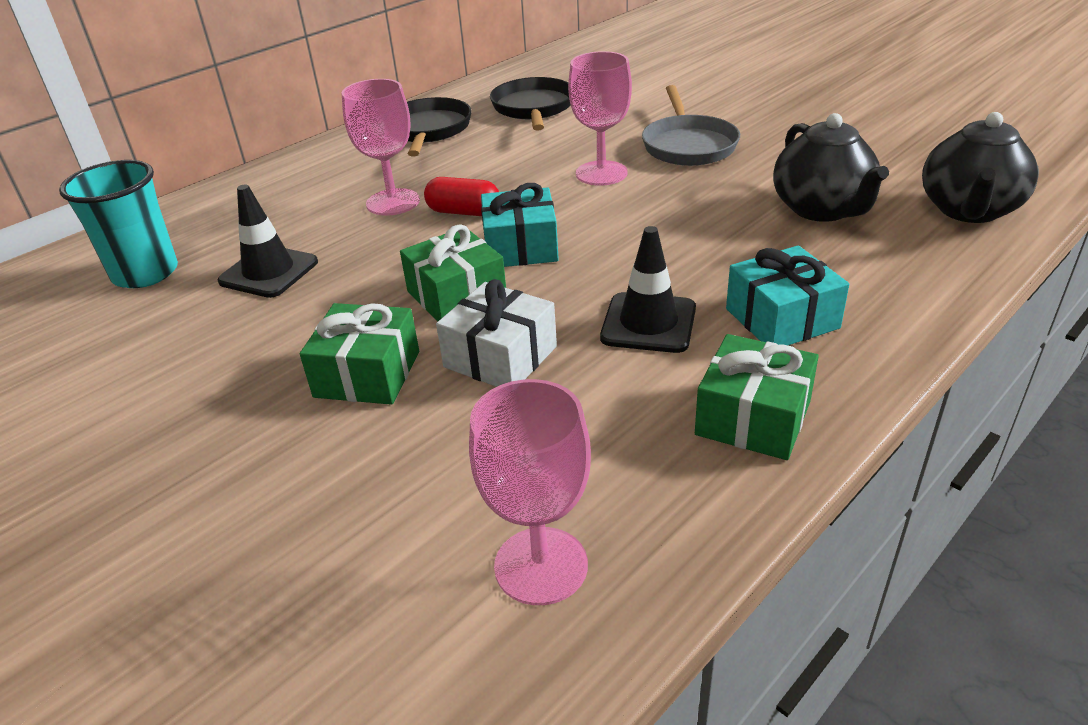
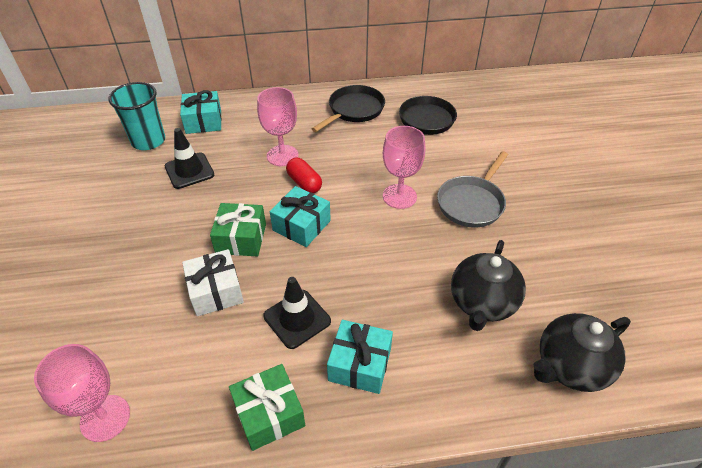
camera: 35 degrees right, 10 degrees up
green gift [300,303,419,405] -> none
none -> turquoise gift [180,90,222,134]

